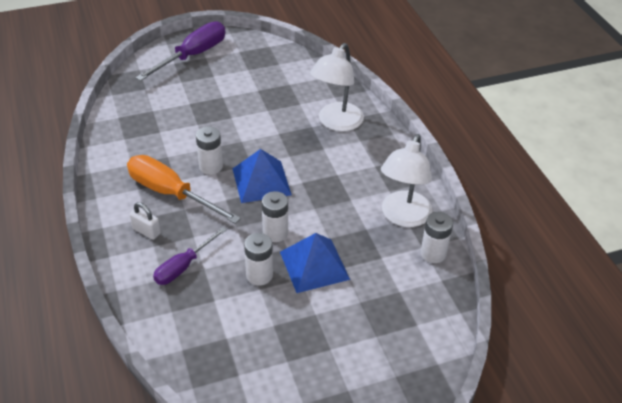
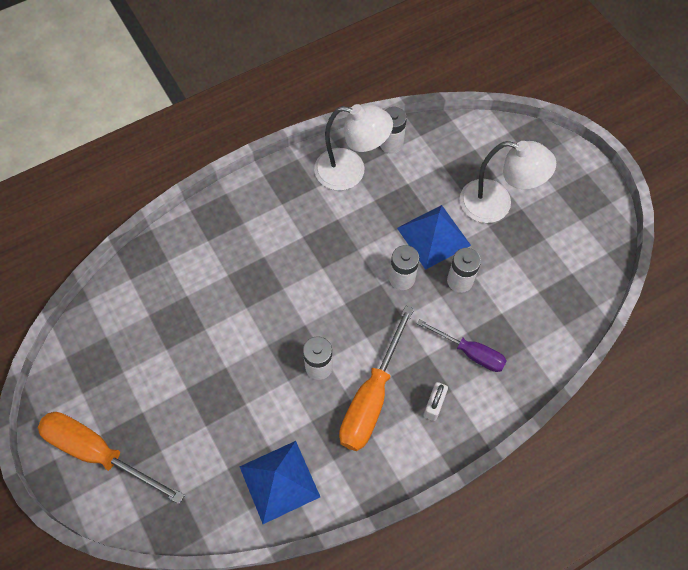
camera: 100 degrees left, 20 degrees up
purple screwdriver [135,21,225,81] -> orange screwdriver [38,412,185,504]
blue pyramid [233,149,292,203] -> blue pyramid moved to [239,441,320,524]
white lamp [310,43,364,132] -> white lamp moved to [460,141,556,223]

